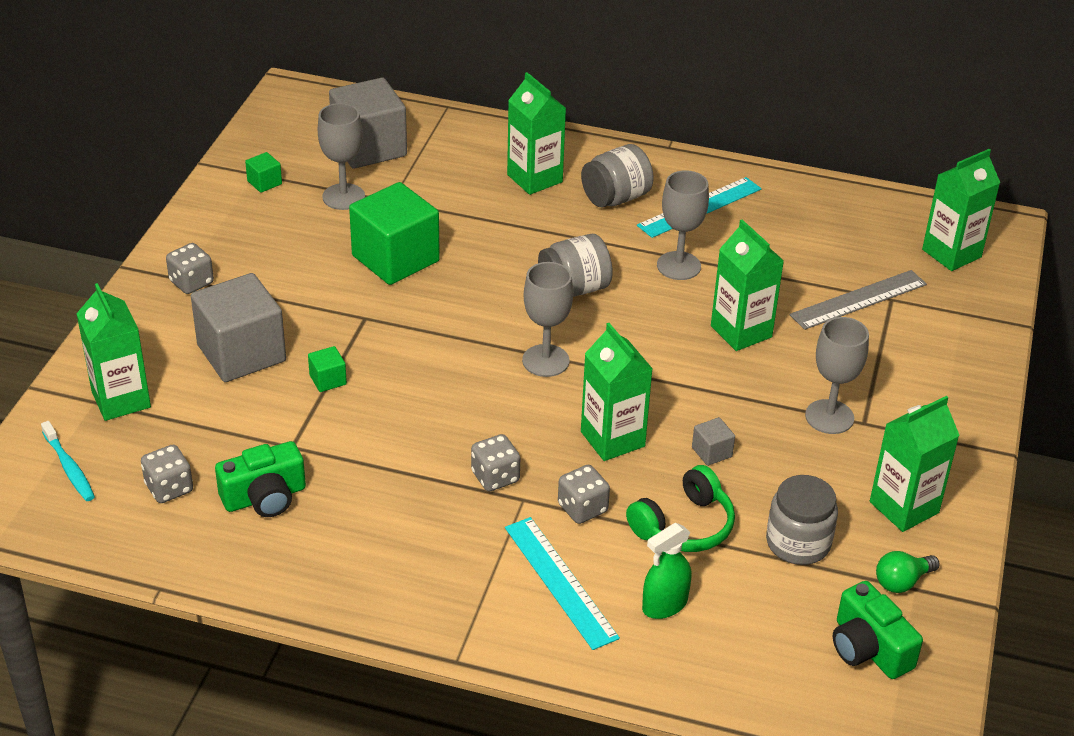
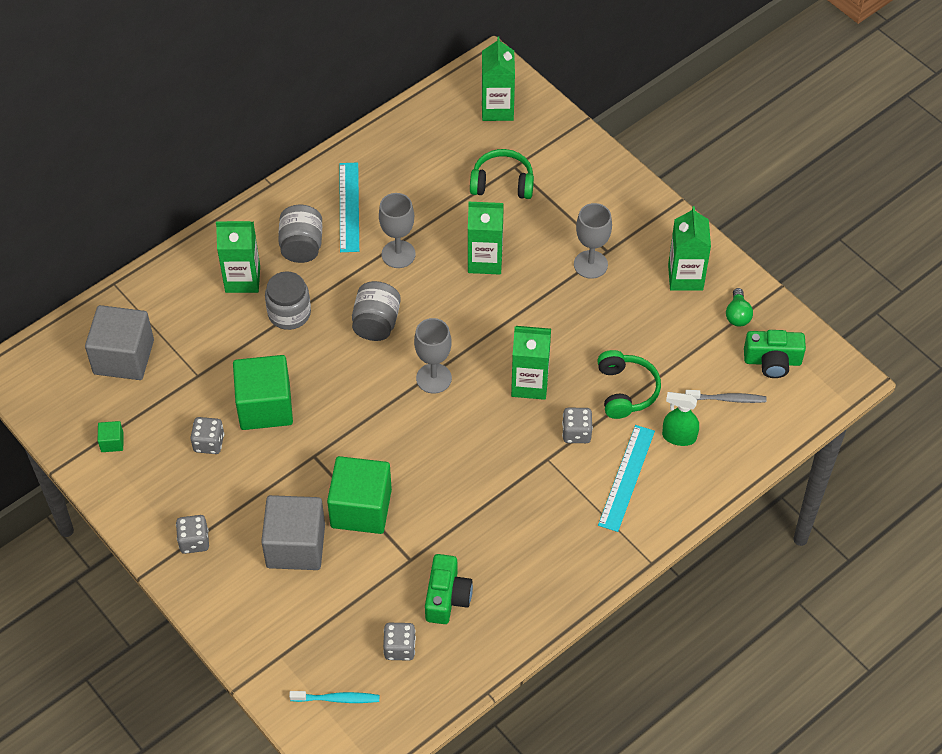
camera: 55 degrees left, 15 degrees up
green carton [76,283,151,421] -> none
green cube [308,346,347,392] -> green cube [327,456,392,534], size x2.37
grey goblet [318,103,365,210] -> none
grey dice [471,434,520,491] -> grey dice moved to [190,417,224,454]
turquoise ruler [505,517,620,650] -> turquoise ruler turned 75 degrees counterclockwise [598,425,655,532]
green spray bottle [642,523,692,619] -> green spray bottle turned 105 degrees clockwise [662,392,699,446]
grey cube [692,417,735,466] -> none
grey jar [766,475,838,565] -> grey jar moved to [265,271,311,330]
grey ruler [790,270,927,330] -> green headphones [470,149,534,199]
none -> grey toothbrush [685,390,767,403]

